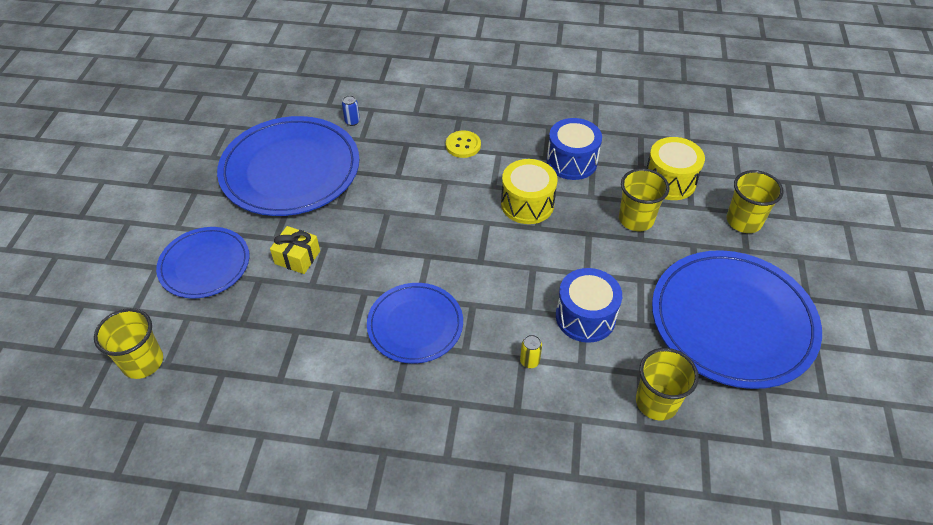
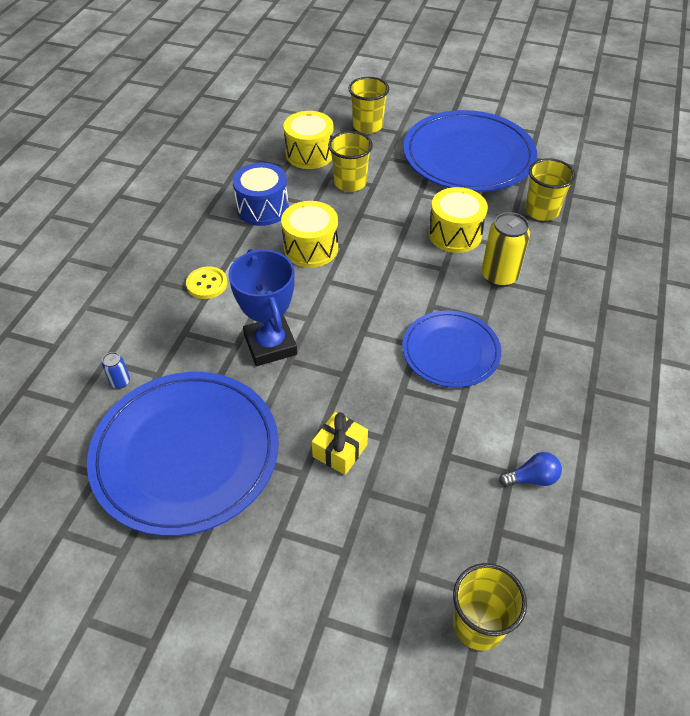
camera: 80 degrees left, 0 degrees up
blue plate [156,227,249,299] -> none
yellow can [520,335,542,368] -> yellow can [481,212,530,287], size x2.09
blue drum [556,268,622,343] -> yellow drum [428,187,488,253]
none -> blue trophy [228,249,297,366]
none -> blue light bulb [499,452,562,487]

